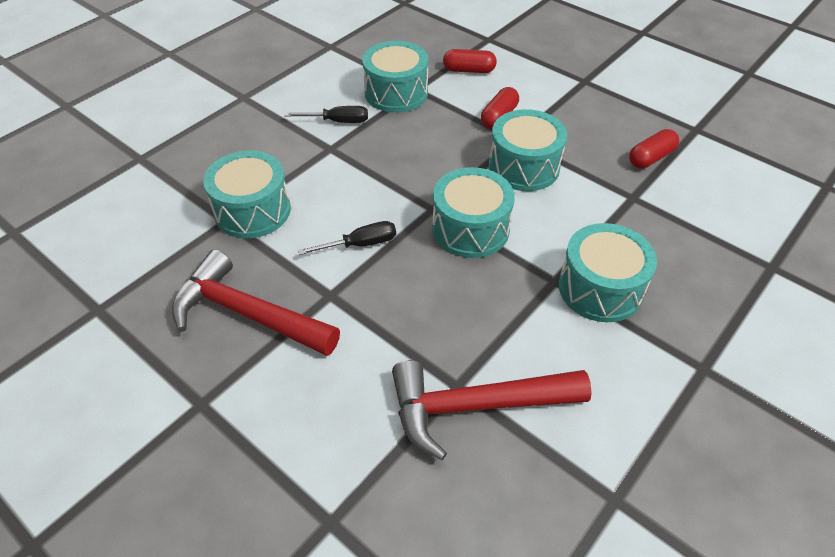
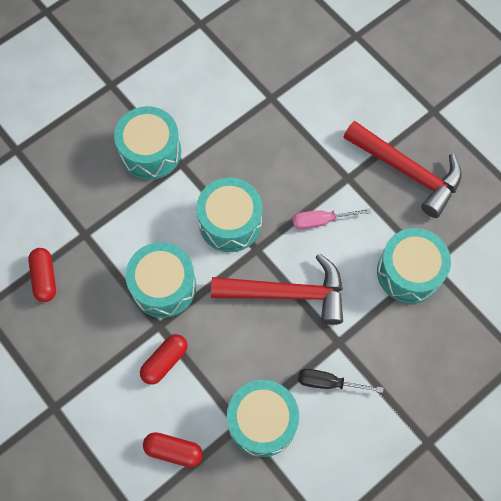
camera: 170 degrees left, 20 degrees up
black screwdriver [298,221,396,255] -> pink screwdriver [292,208,372,229]
red hammer [392,360,592,460] -> red hammer moved to [211,253,343,325]
red capsule [629,129,679,169] -> red capsule turned 75 degrees counterclockwise [28,248,56,302]

